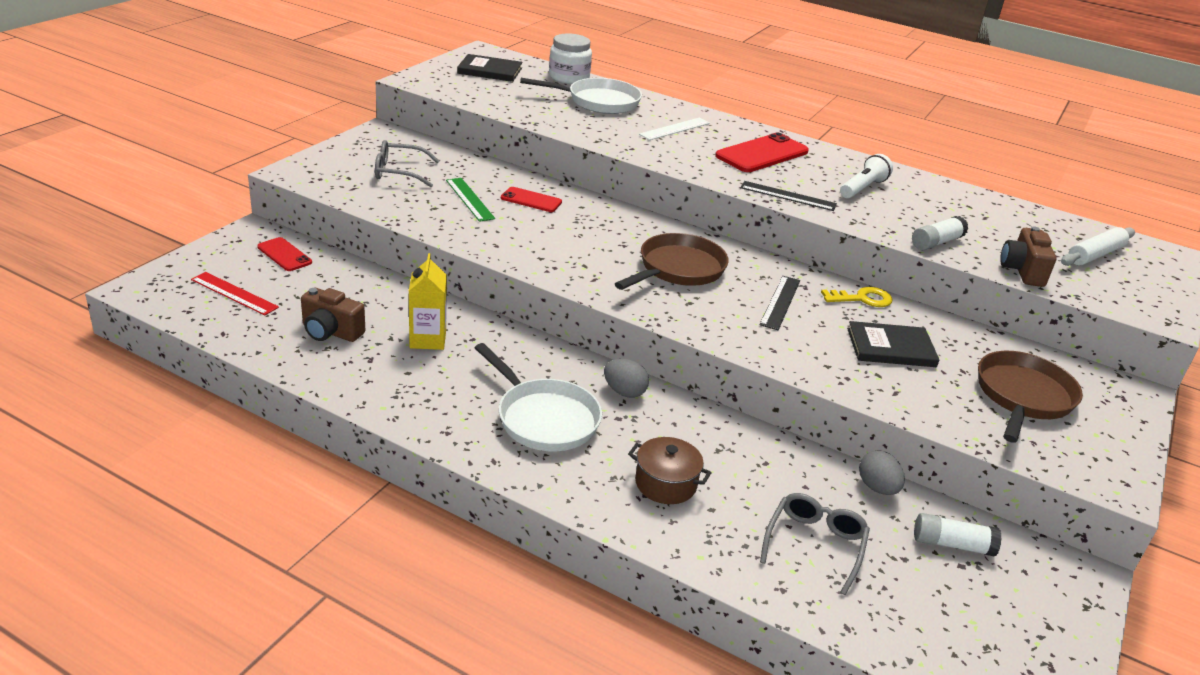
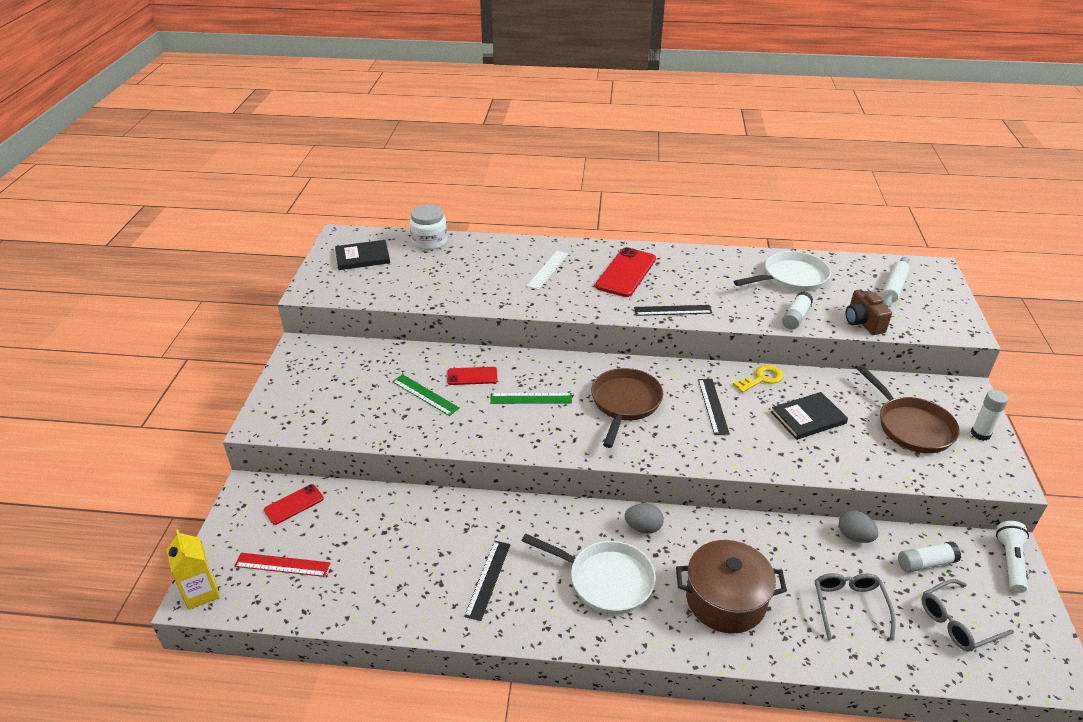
camera: 20 degrees left, 5 degrees up
red phone [257,237,312,271] -> red phone turned 60 degrees counterclockwise [264,484,324,525]
brown camera [301,288,365,342] -> none
grey glasses [375,140,439,187] -> grey glasses moved to [921,579,1014,652]
yellow carton [409,253,447,350] -> yellow carton moved to [166,529,220,610]
white pan [520,78,642,114] -> white pan moved to [734,251,831,292]
brown pot [628,437,712,504] -> brown pot [676,540,787,634], size x1.63
white flashlight [840,154,893,198] -> white flashlight moved to [996,521,1029,593]
brown pan [978,351,1083,443] -> brown pan turned 150 degrees clockwise [857,365,960,453]
none -> black ruler [464,541,510,621]
none -> green ruler [490,393,572,404]
none -> white glue stick [971,390,1008,441]

